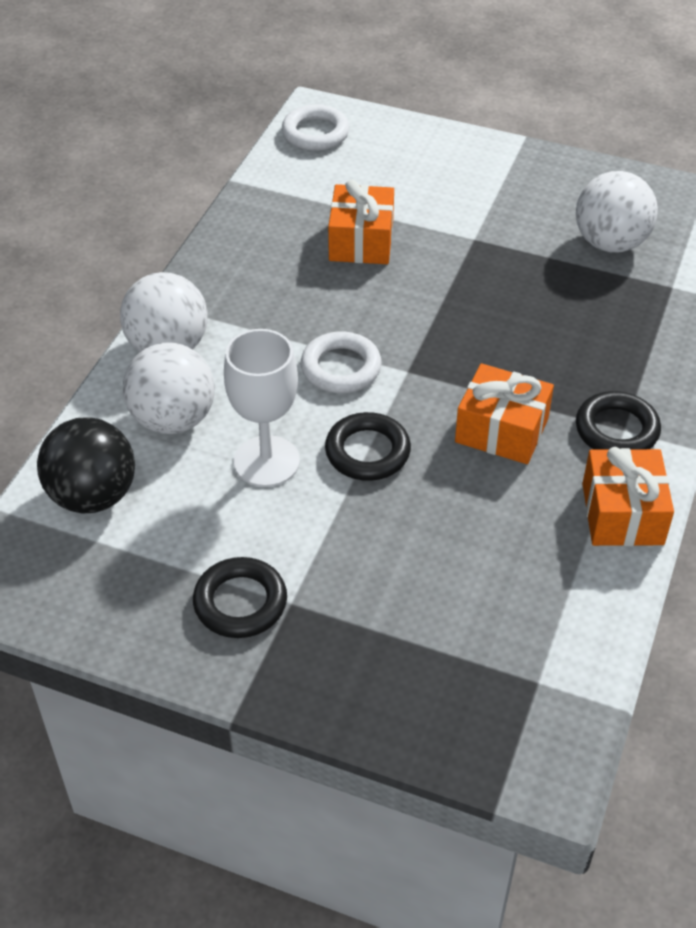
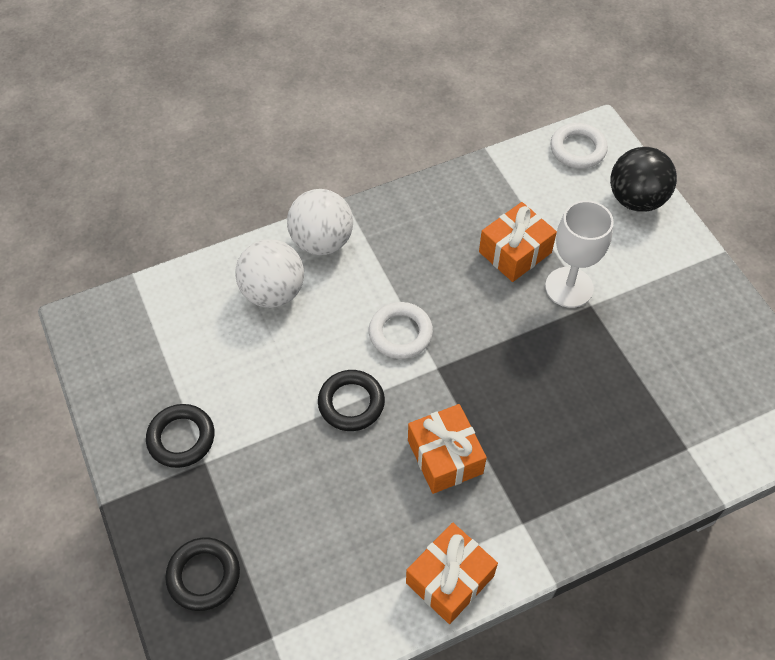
camera: 45 degrees right, 10 degrees up
black ball [37,417,135,513] -> black ball moved to [610,147,677,212]
white goblet [224,329,300,487] -> white goblet moved to [545,200,614,308]
white ball [576,171,658,253] -> none
black ring [576,391,661,450] -> black ring moved to [165,537,240,611]

